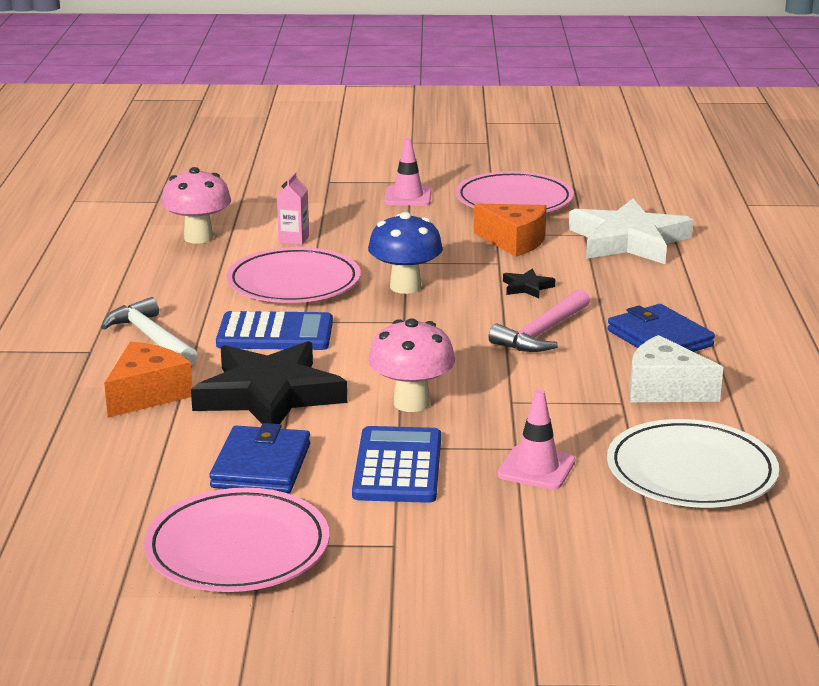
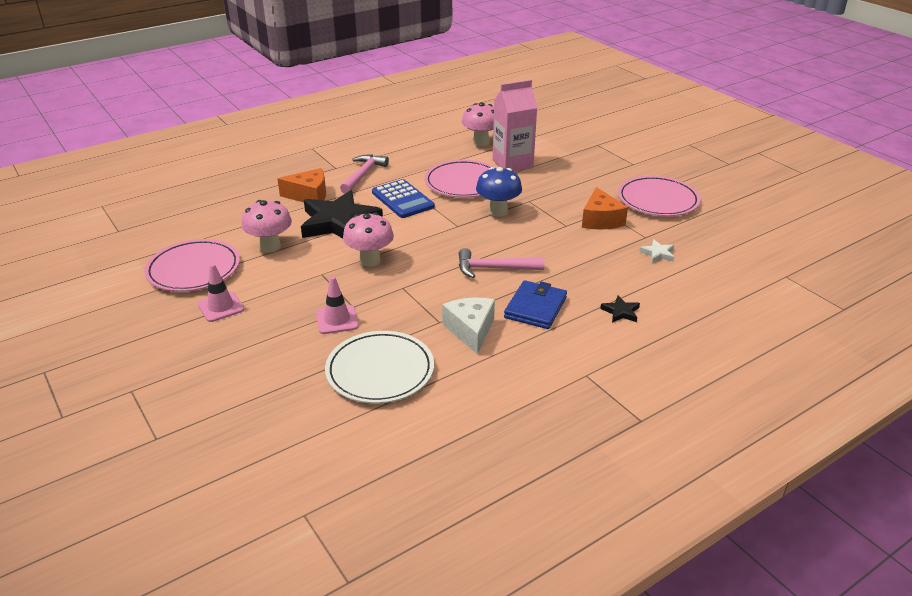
camera: 55 degrees right, 10 degrees up
white hammer [101,297,198,366] -> pink hammer [340,154,389,194]
blue wallet [209,423,310,493] -> pink mushroom [241,200,292,253]
pink carton [277,172,309,245] -> pink carton [493,80,537,172], size x2.12
blue calculator [352,426,441,503] -> none
pink traffic cone [384,138,432,206] -> pink traffic cone moved to [197,264,244,322]
black star [503,269,555,298] -> black star moved to [600,296,640,323]
white star [568,198,693,264] -> white star [639,239,674,263], size x0.40

